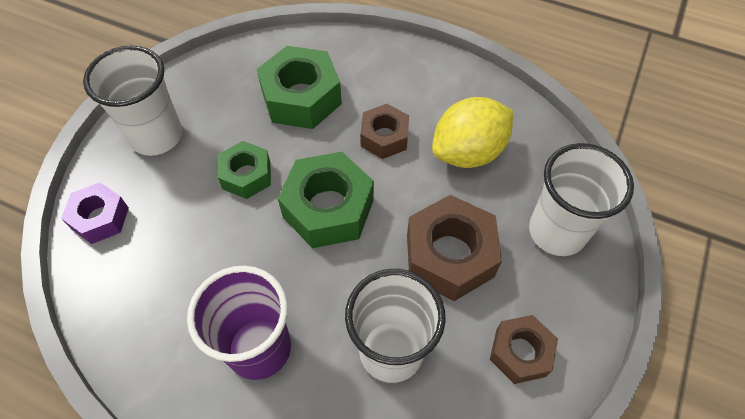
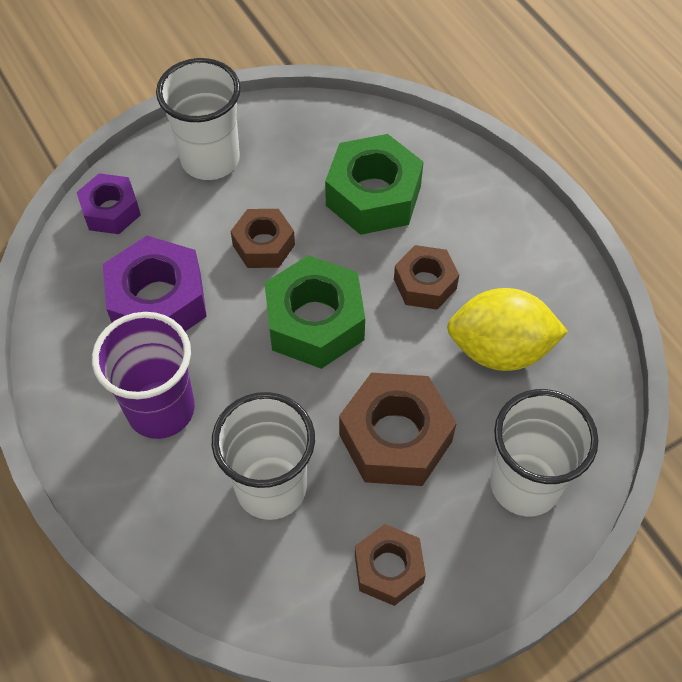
camera: 35 degrees right, 0 degrees up
green nut [218,141,271,199] -> brown nut [231,209,295,268]
none -> purple nut [103,236,207,331]

